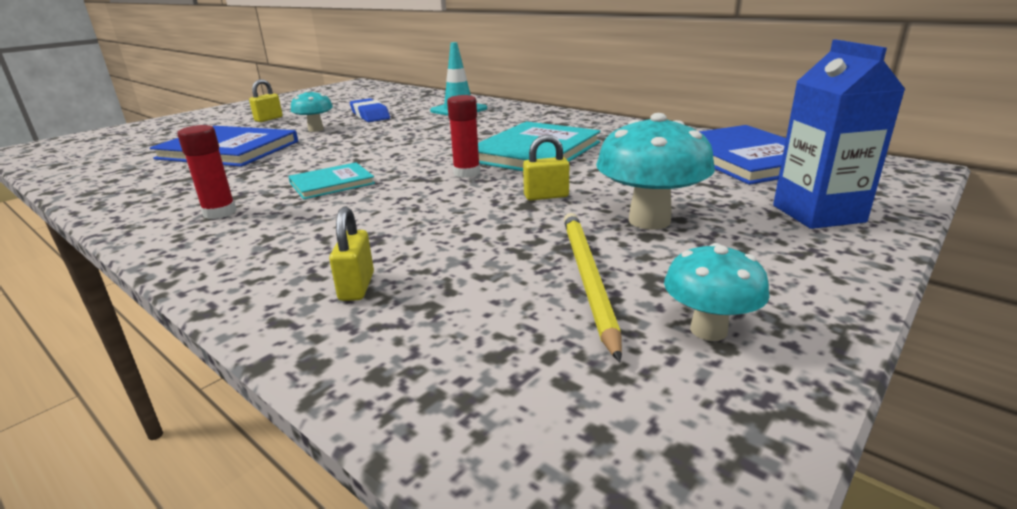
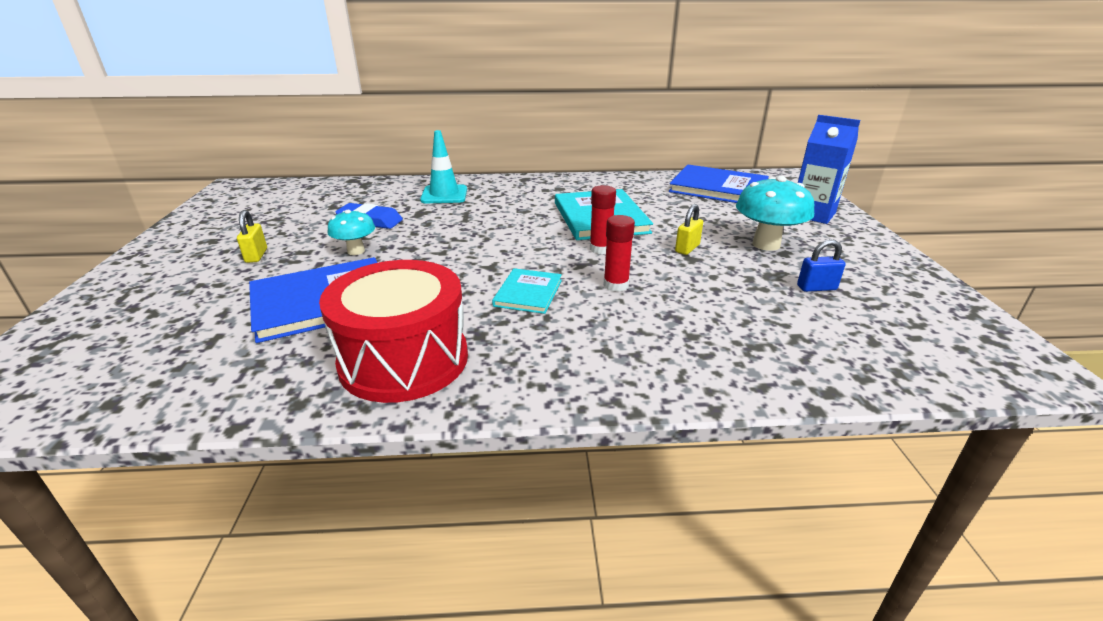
camera: 45 degrees left, 5 degrees up
red glue stick [177,125,237,219] -> red glue stick moved to [603,215,635,292]
yellow padlock [329,207,374,301] -> none
yellow pencil [564,213,622,362] -> blue padlock [797,239,845,292]
turquoise mushroom [664,243,770,341] -> none
none -> red drum [319,260,468,403]

